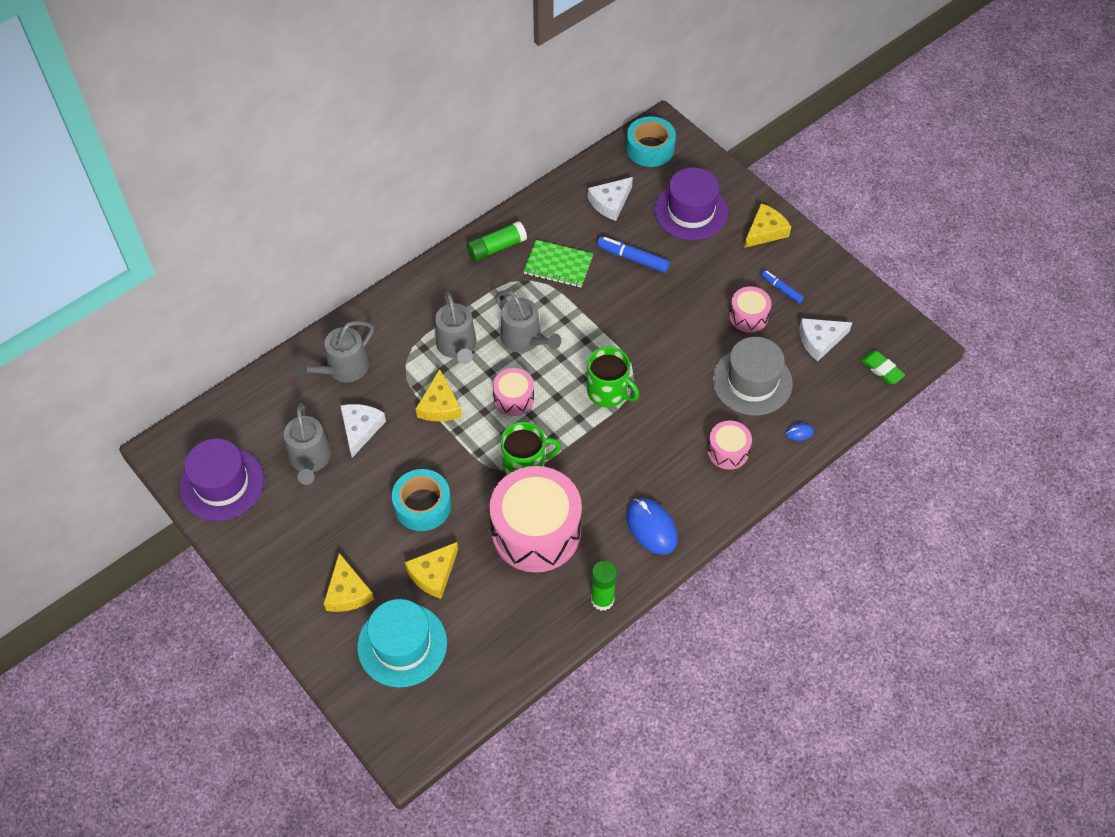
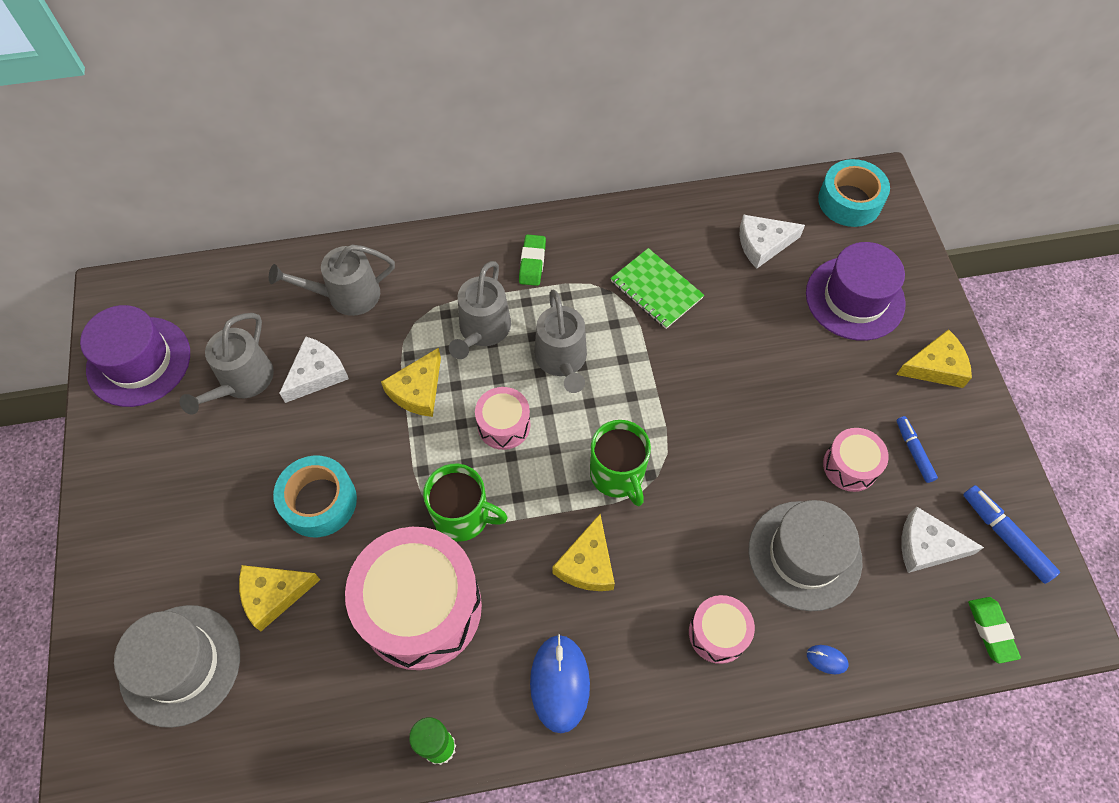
camera: 30 degrees right, 5 degrees up
yellow cheese [324,553,374,612] -> yellow cheese moved to [552,514,615,591]
turquoise hat [357,599,447,687] -> grey hat [114,605,240,728]
green glue stick [467,221,527,261] -> none
blue marker [597,236,670,273] -> blue marker moved to [963,485,1060,584]
none -> green eraser [519,234,546,286]

